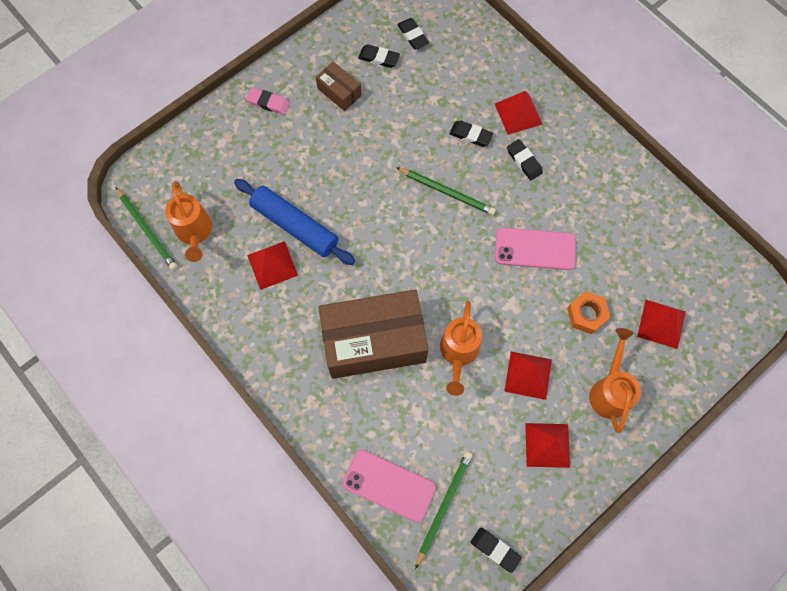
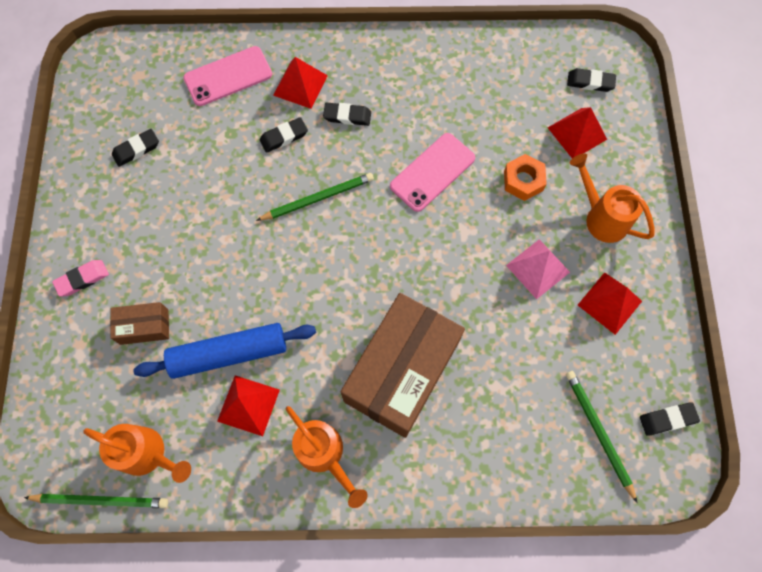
camera: 50 degrees left, 0 degrees up
brown box [316,62,362,111] -> brown box moved to [110,302,169,345]
pink phone [343,450,436,522] -> pink phone moved to [183,46,272,106]
black eraser [397,18,429,49] -> black eraser moved to [567,68,616,92]
orange watering can [440,301,482,396] -> orange watering can moved to [286,406,368,508]
red pyramid [504,352,552,400] -> pink pyramid [506,239,570,299]

